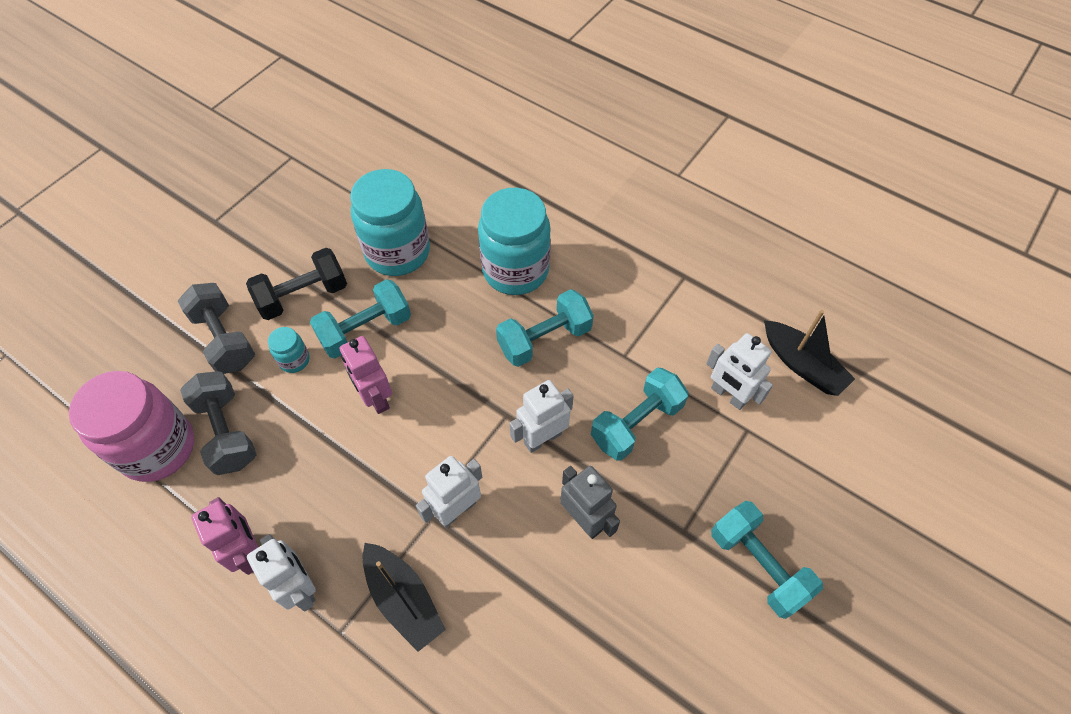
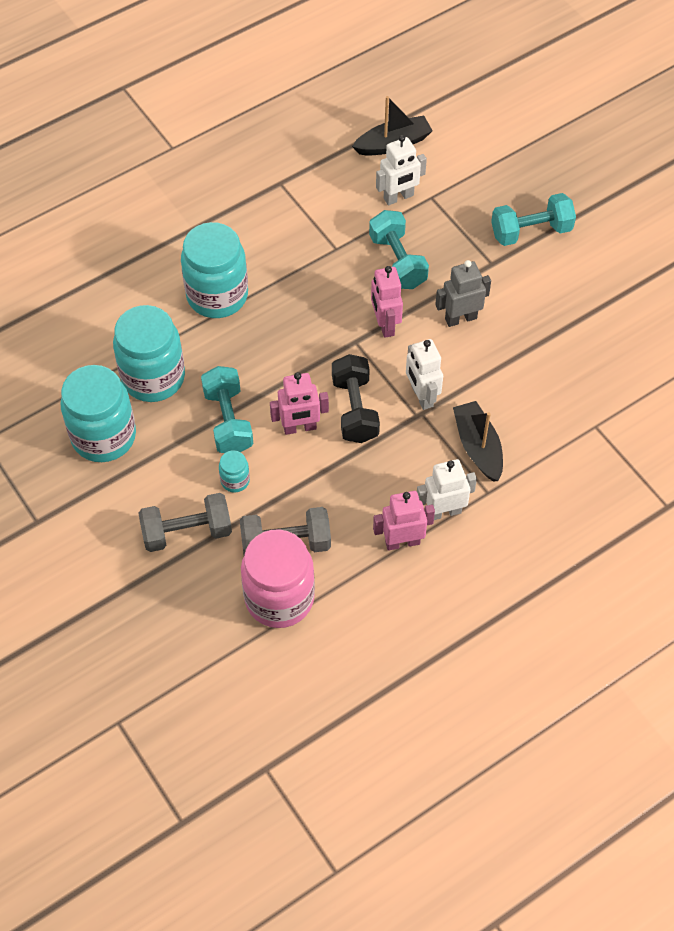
camera: 70 degrees left, 0 degrees up
black dumbbell [246,248,347,320] -> black dumbbell moved to [332,354,380,443]
black boat [362,543,446,652] -> black boat turned 90 degrees counterclockwise [453,401,503,482]
turquoise dumbbell [496,289,594,367] -> none
white robot [509,380,574,453] -> pink robot [371,266,403,338]
none -> turquoise jar [60,365,136,462]

